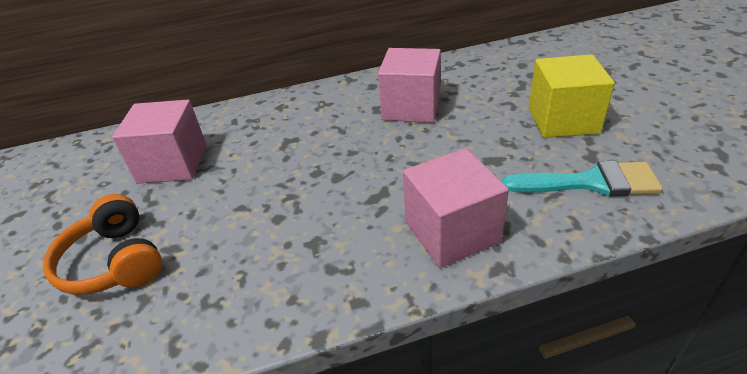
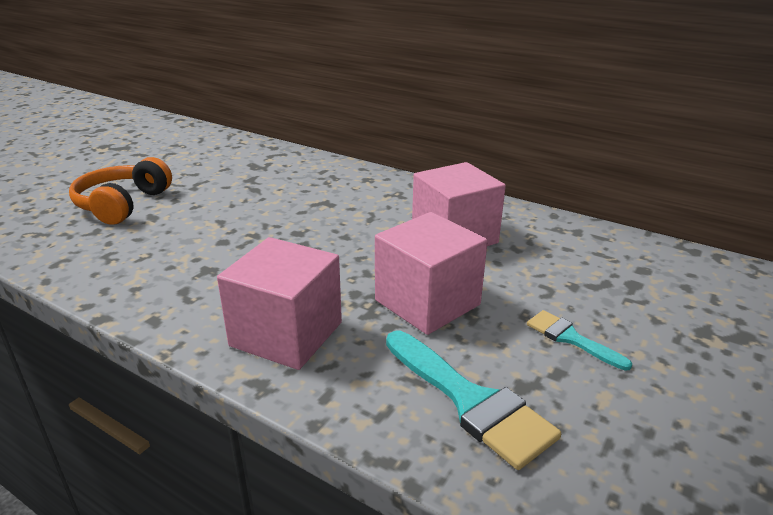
camera: 45 degrees right, 10 degrees down
pink cube [112,100,207,184] -> pink cube moved to [375,212,488,335]
yellow cube [528,54,615,138] -> turquoise brush [527,310,632,371]

